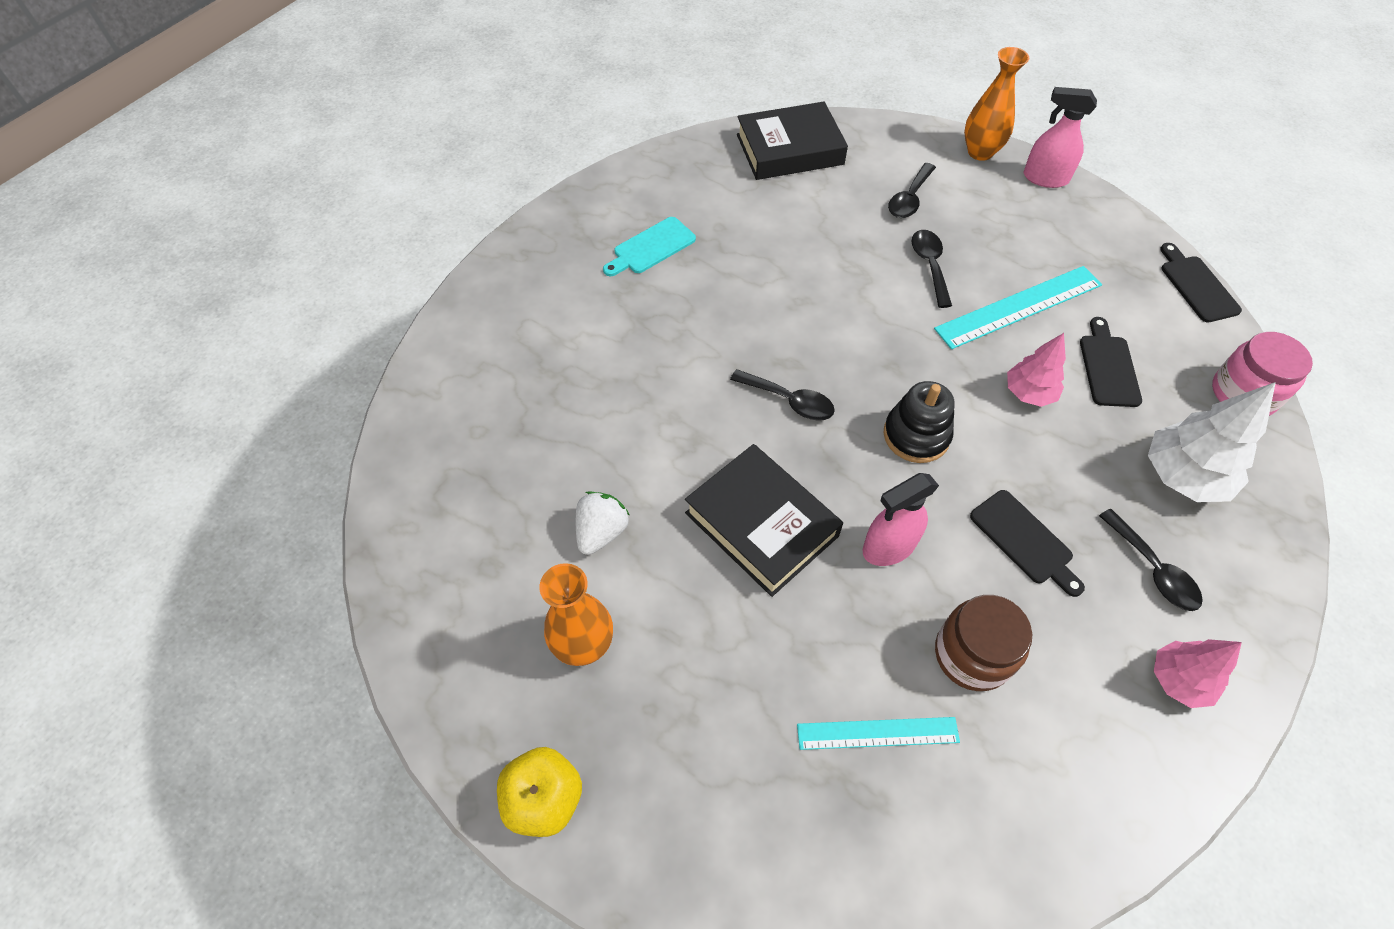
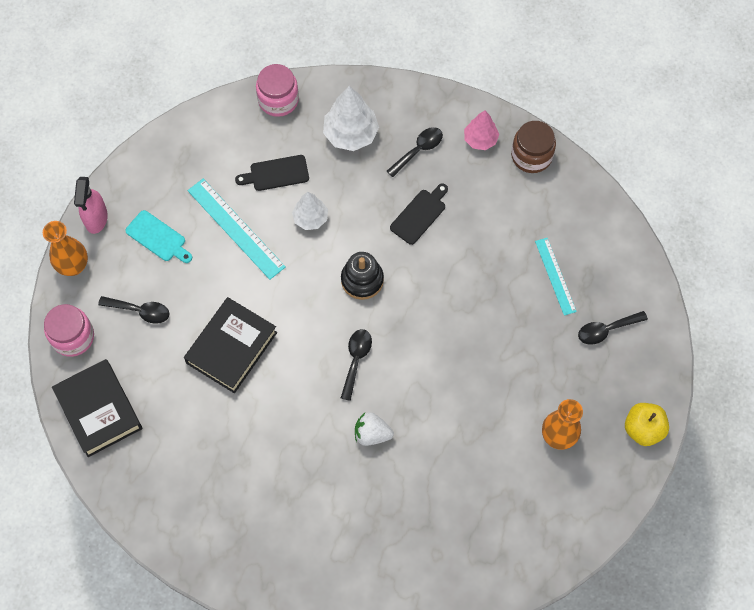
camera: 105 degrees left, 10 degrees up
white strawberry [576,491,629,555] -> white strawberry moved to [355,412,394,446]
turquoise cutting board [603,217,696,276] -> turquoise cutting board moved to [125,210,192,263]
black book [685,444,843,597] -> black book moved to [184,297,277,393]
pink spray bottle [862,473,939,566] -> none
black spoon [911,230,952,308] -> black spoon moved to [578,311,648,345]
brown jar [935,595,1032,691] -> brown jar moved to [511,121,556,173]
pink tree [1007,333,1066,407] -> white tree [292,192,328,230]
black cutting board [1160,243,1242,323] -> none
none -> pink jar [44,304,94,357]

